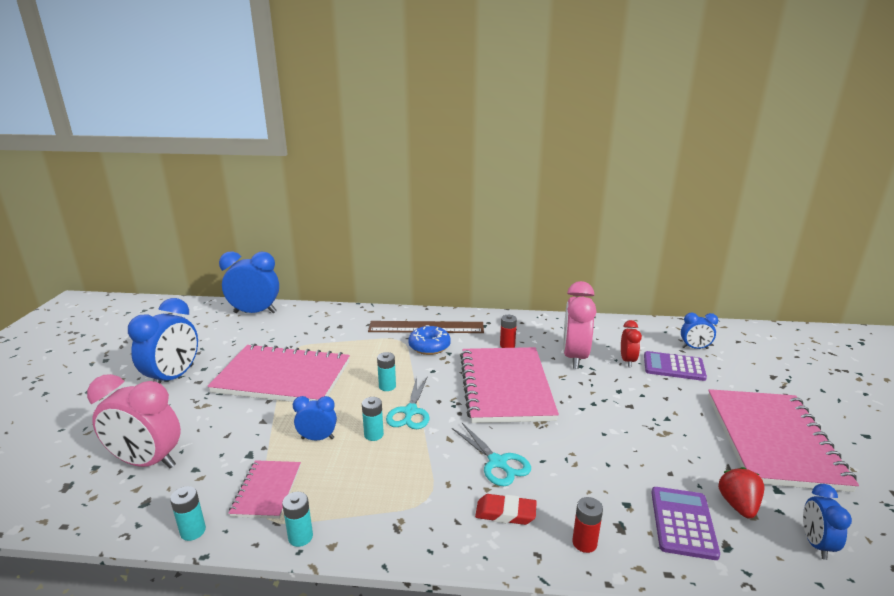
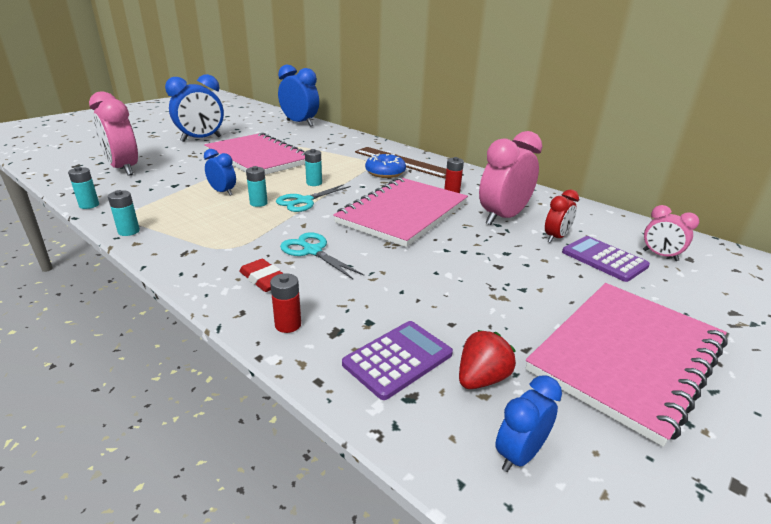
camera: 35 degrees right, 5 degrees up
pink notebook [228,460,301,519] -> none
turquoise scissors [452,423,531,486] -> turquoise scissors turned 135 degrees clockwise [280,232,364,279]
blue clock [681,313,718,349] -> pink clock [643,205,699,261]

